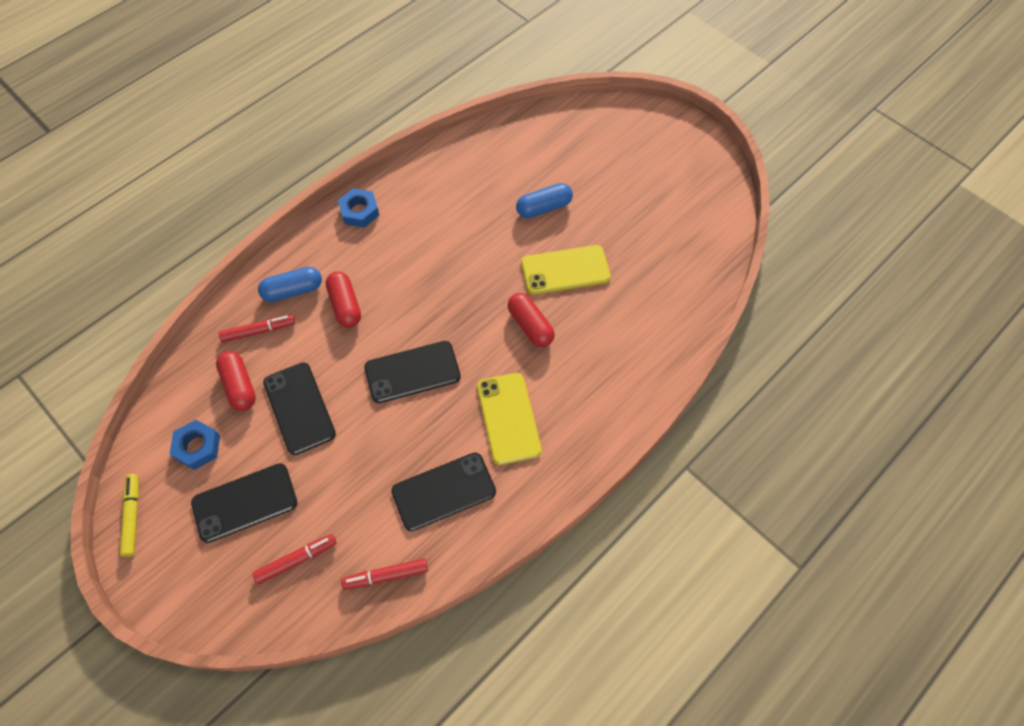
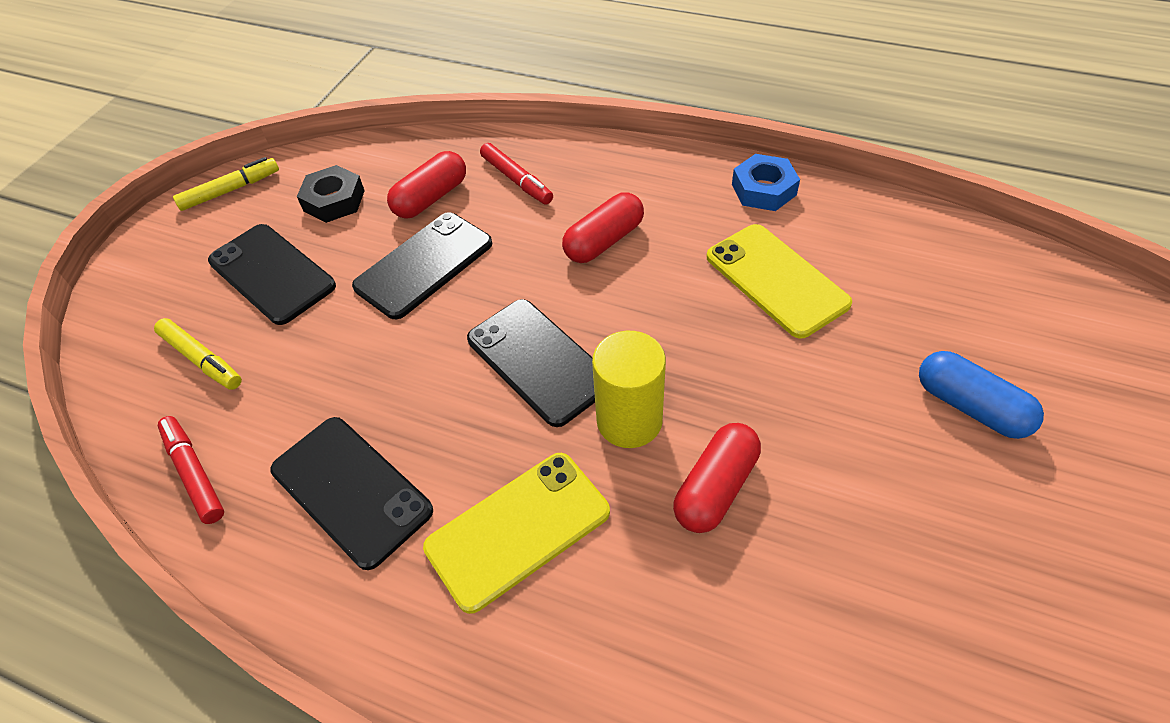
camera: 70 degrees right, 10 degrees down
blue nut [170,420,220,470] -> black nut [297,165,365,223]
red marker [253,534,337,584] -> yellow marker [154,318,242,390]
blue capsule [258,267,322,302] -> none
yellow phone [521,245,611,295] -> yellow phone moved to [706,224,852,339]
none -> yellow cylinder [592,331,666,448]

